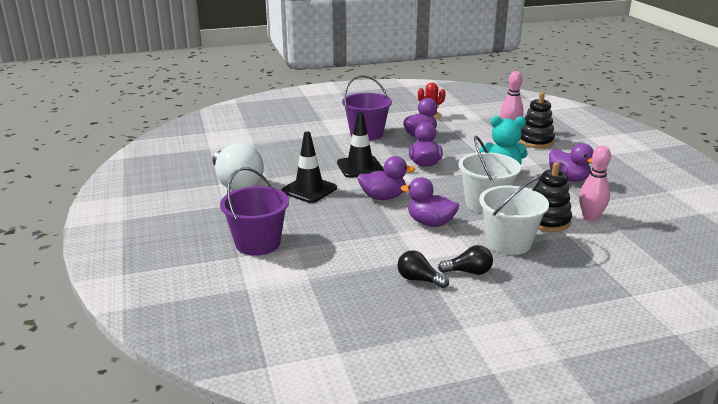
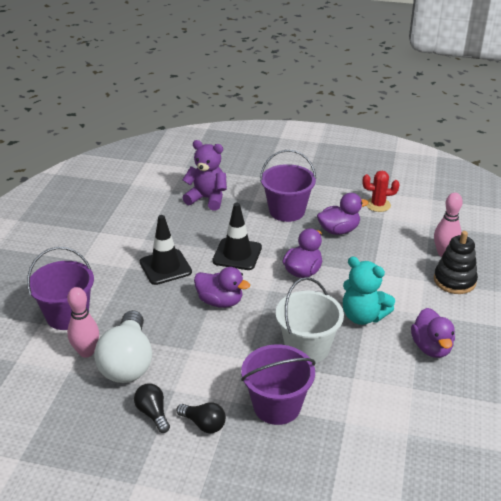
camera: 30 degrees right, 10 degrees up
white light bulb [213,143,264,190] -> white light bulb moved to [94,310,152,383]
purple duck [401,177,459,227] -> none
white bucket [479,176,549,255] -> purple bucket [241,344,316,425]
black stacking toy [535,162,572,232] -> none
pink bowling pin [579,146,611,222] -> pink bowling pin moved to [67,287,99,358]
none -> purple teddy bear [183,140,227,211]

